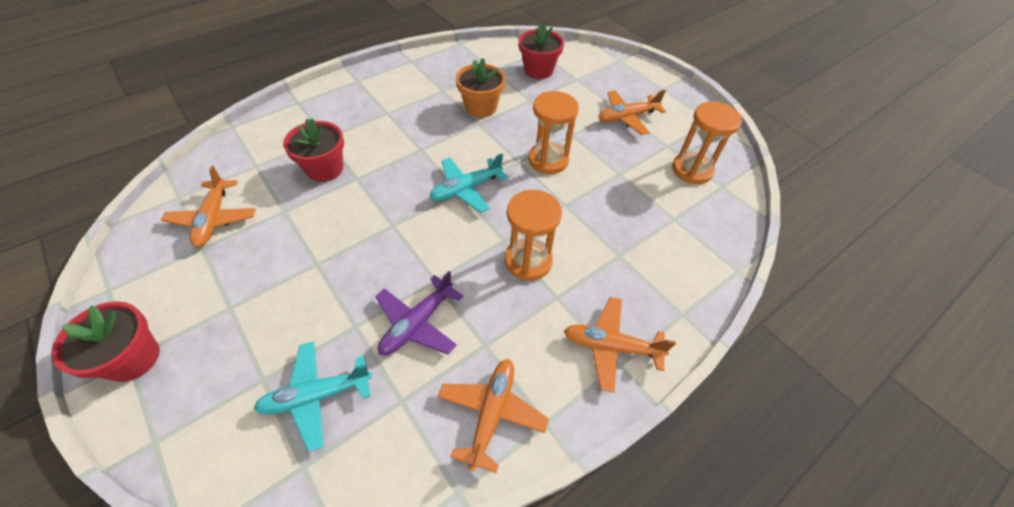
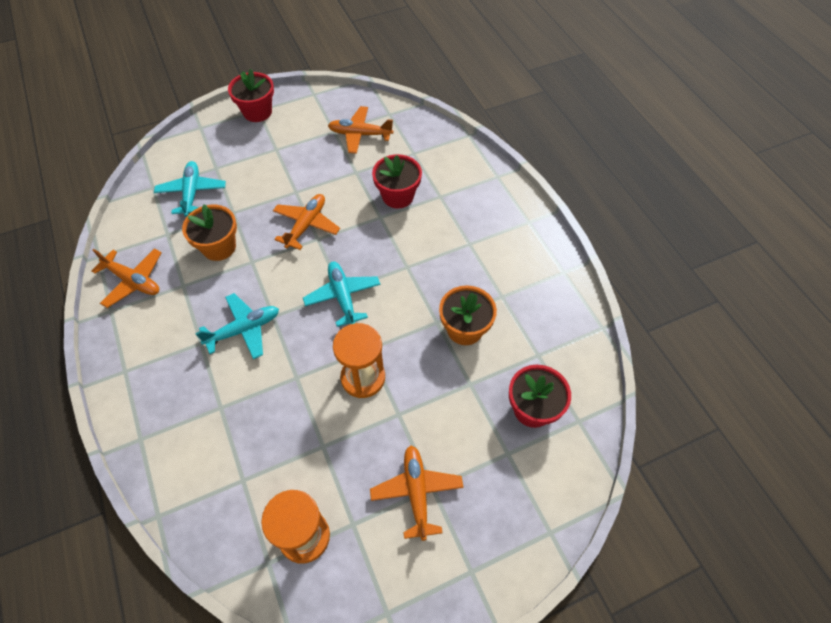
camera: 105 degrees right, 5 degrees up
purple plane [375,271,463,355] -> orange flower pot [182,205,237,261]
orange hourglass [505,190,562,281] -> turquoise plane [195,293,279,359]
orange plane [564,297,676,393] -> orange plane moved to [273,194,340,250]

